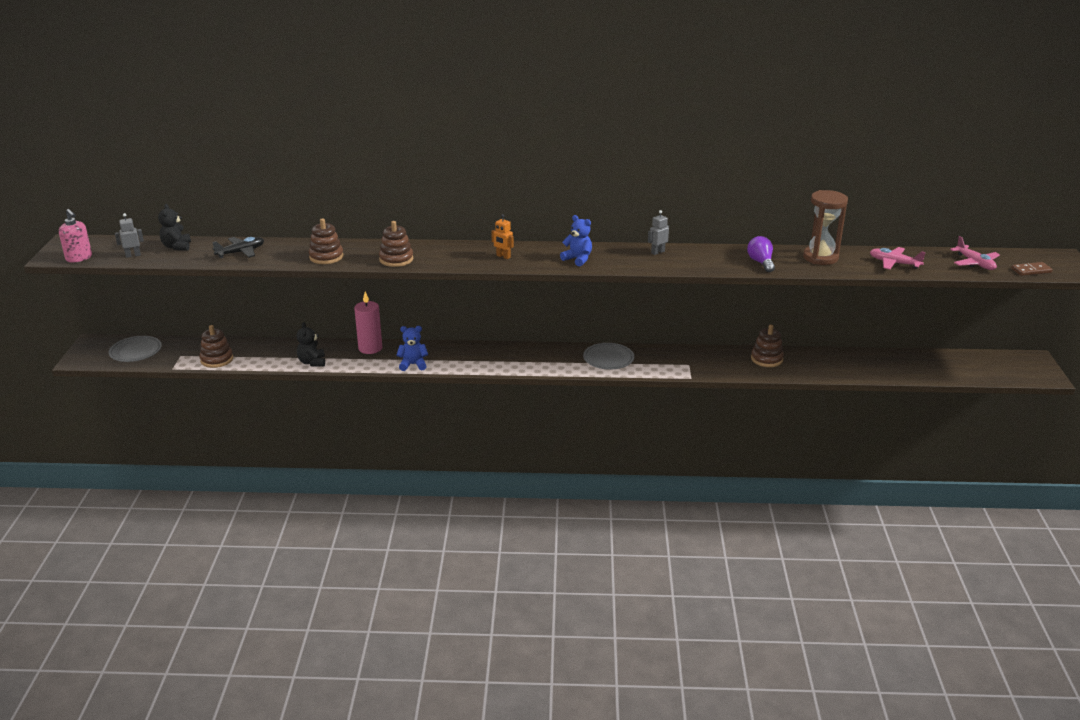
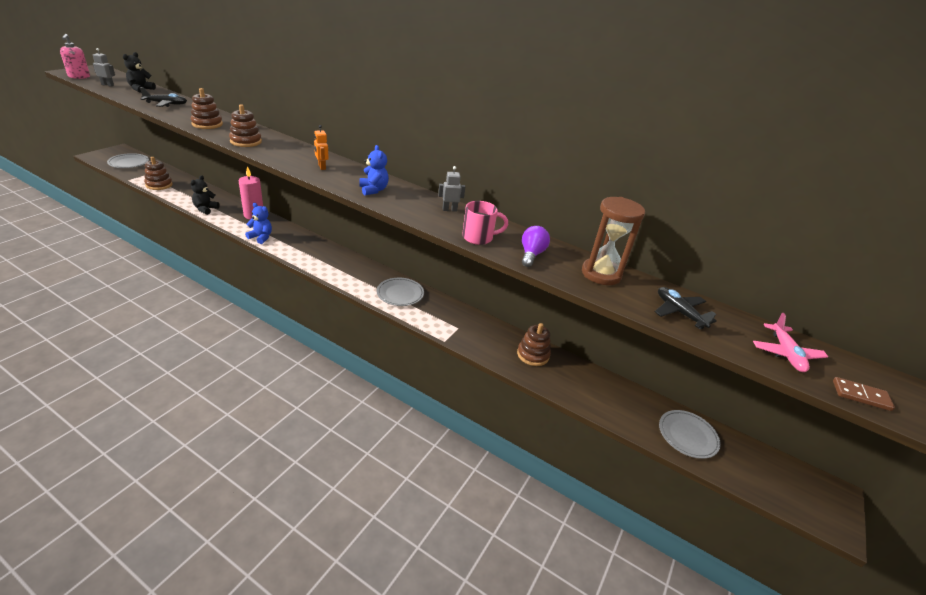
camera: 25 degrees right, 5 degrees up
pink plane [870,247,926,269] -> black plane [654,287,717,329]
none -> pink mug [462,201,508,245]
none -> grey plate [659,410,721,459]

